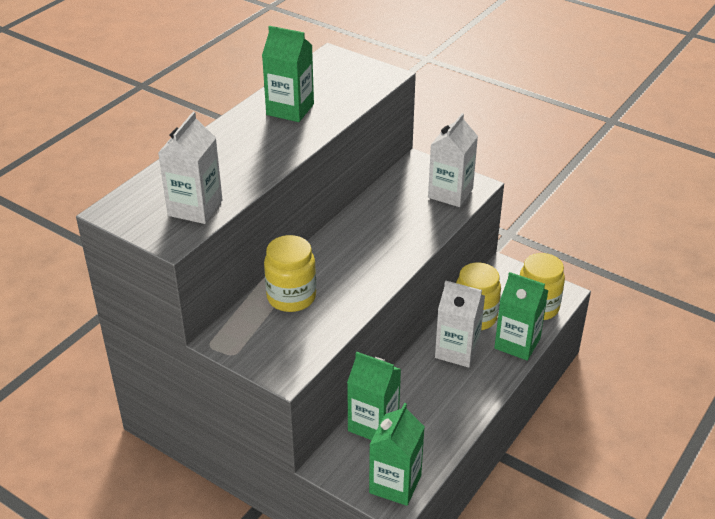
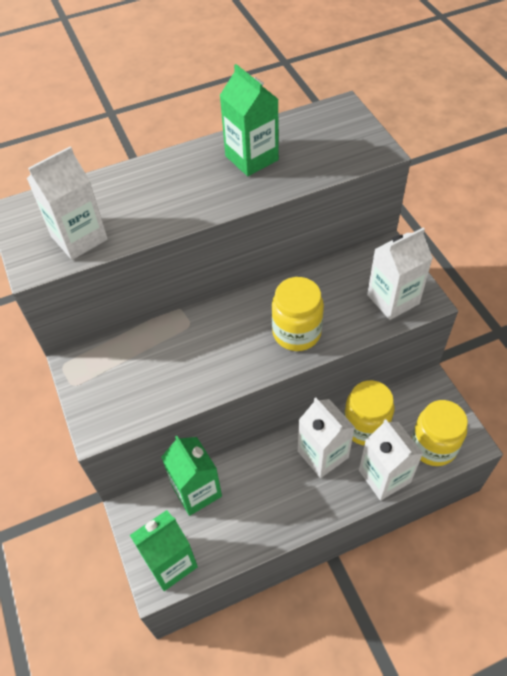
camera: 35 degrees right, 15 degrees up
yellow jar [264,235,316,312] -> yellow jar moved to [272,277,324,351]
green carton [494,272,549,361] -> white carton [359,419,423,501]

